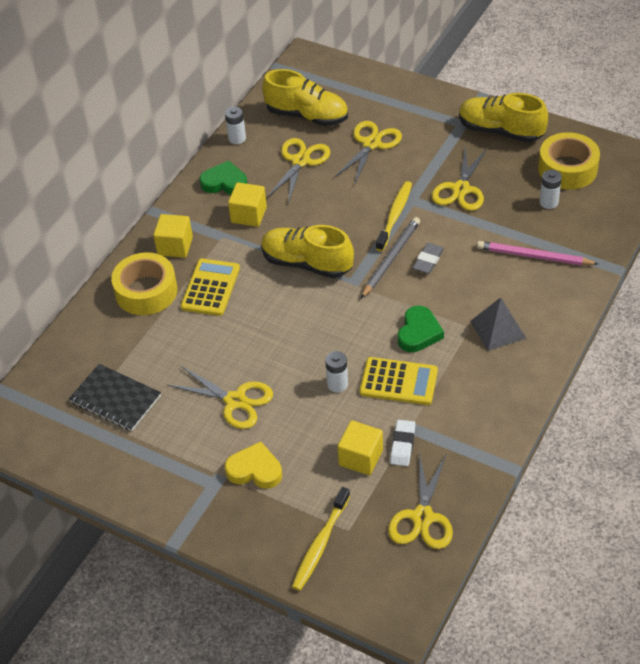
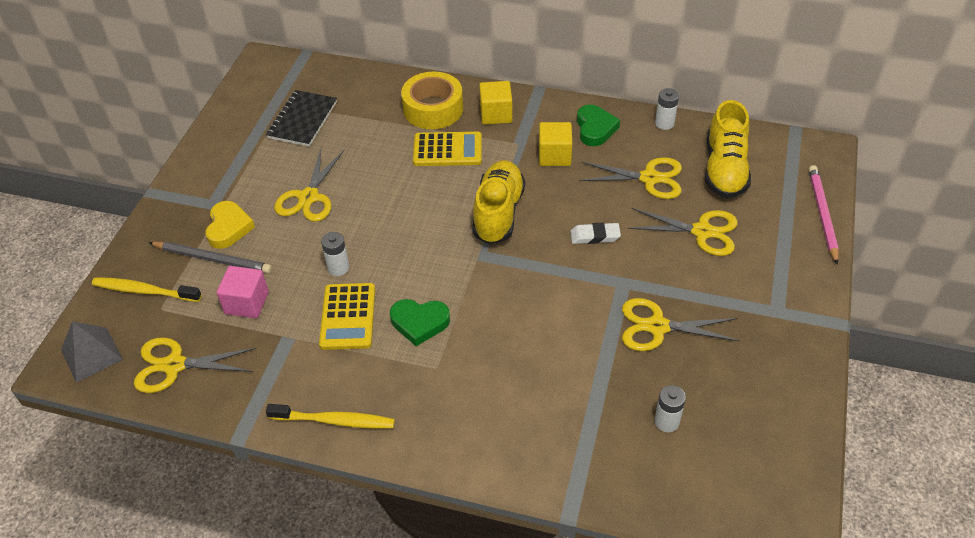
camera: 75 degrees right, 0 degrees up
yellow cube [338,420,383,475] -> pink cube [217,266,269,318]
grey pencil [361,217,420,299] -> grey pencil moved to [149,242,272,273]
yellow toothbrush [376,181,412,251] -> yellow toothbrush moved to [266,404,395,428]
white eraser [390,420,415,466] -> white eraser moved to [570,222,621,244]
grey eraser [413,243,444,274] -> none
yellow shoe [459,93,548,143] -> none
grey pyramid [470,297,526,351] -> grey pyramid moved to [61,321,123,383]
pink pencil [477,241,599,266] -> pink pencil moved to [809,165,839,265]
yellow tape [538,132,600,190] -> none

